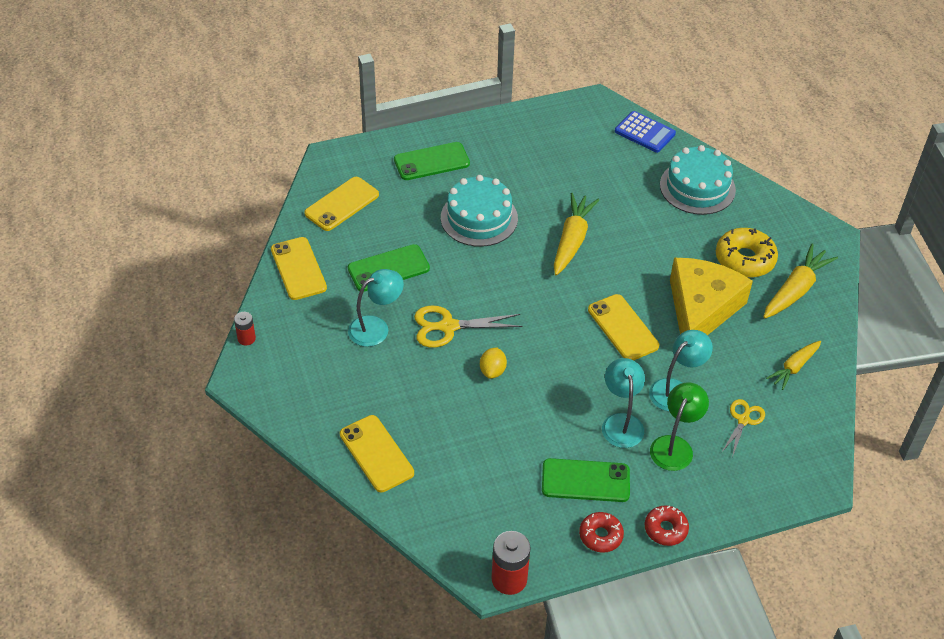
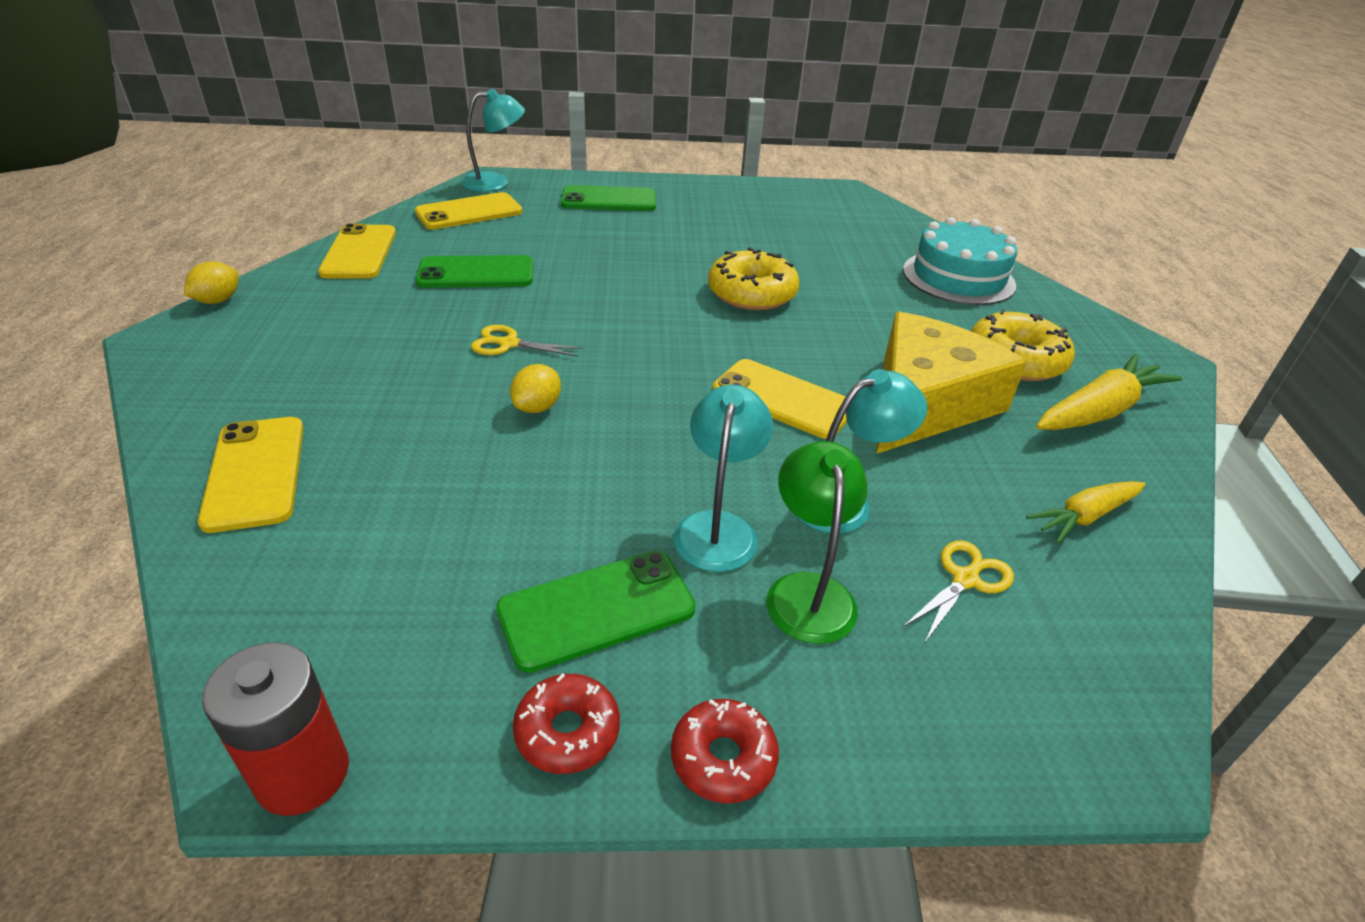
camera: 15 degrees right, 10 degrees down
red battery [234,312,256,346] -> yellow lemon [184,261,239,304]
turquoise lamp [348,269,404,347] -> turquoise lamp moved to [461,89,525,192]
yellow scissors [414,305,523,348] -> yellow scissors [471,325,583,357], size x0.63
turquoise cake [441,175,518,247] -> none
green phone [542,458,630,502] -> green phone turned 45 degrees counterclockwise [496,551,696,673]
yellow carrot [554,193,599,275] -> yellow donut [708,247,800,310]
yellow phone [588,294,659,360] -> yellow phone turned 45 degrees counterclockwise [712,359,847,439]
blue calculator [615,111,676,153] -> none
green lamp [650,382,709,471] -> green lamp turned 45 degrees counterclockwise [766,441,868,644]

